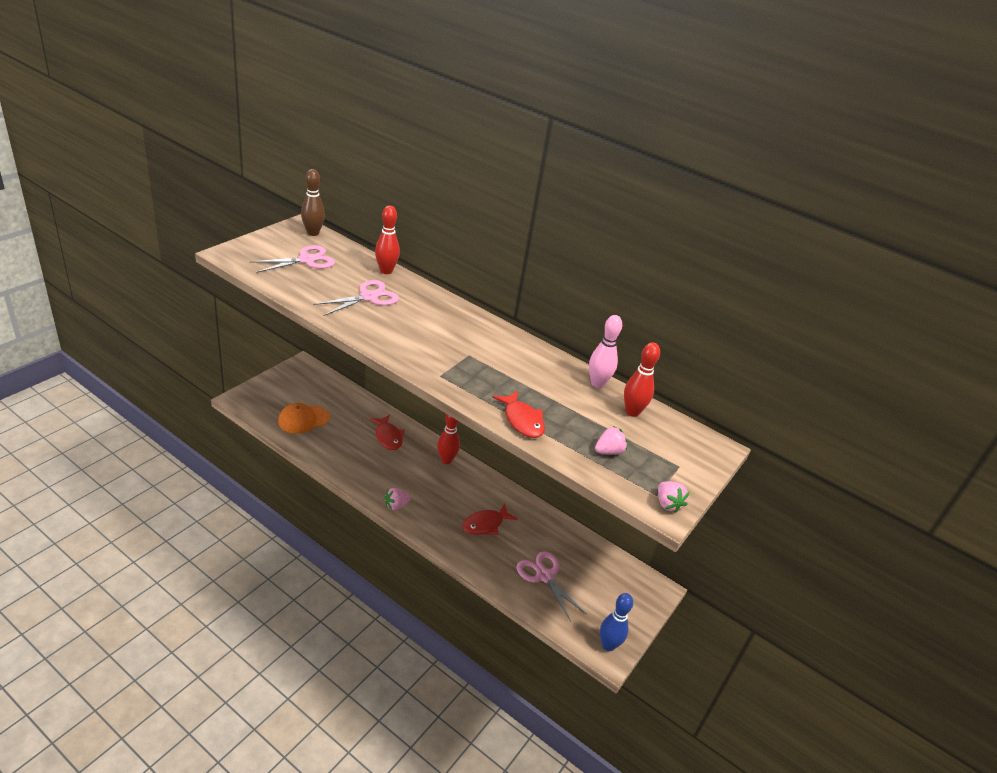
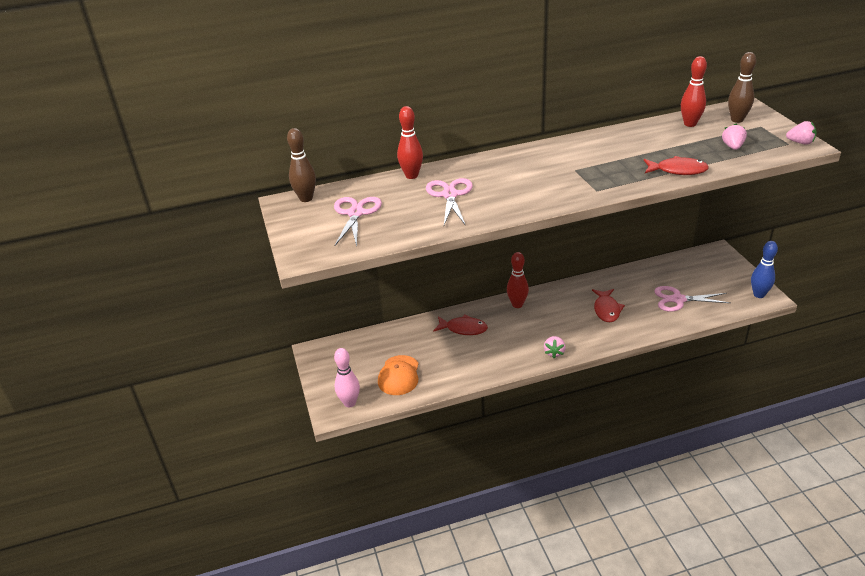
camera: 45 degrees left, 0 degrees up
pink bowling pin [589,315,622,388] -> pink bowling pin moved to [334,348,360,407]
none -> brown bowling pin [728,52,756,123]

